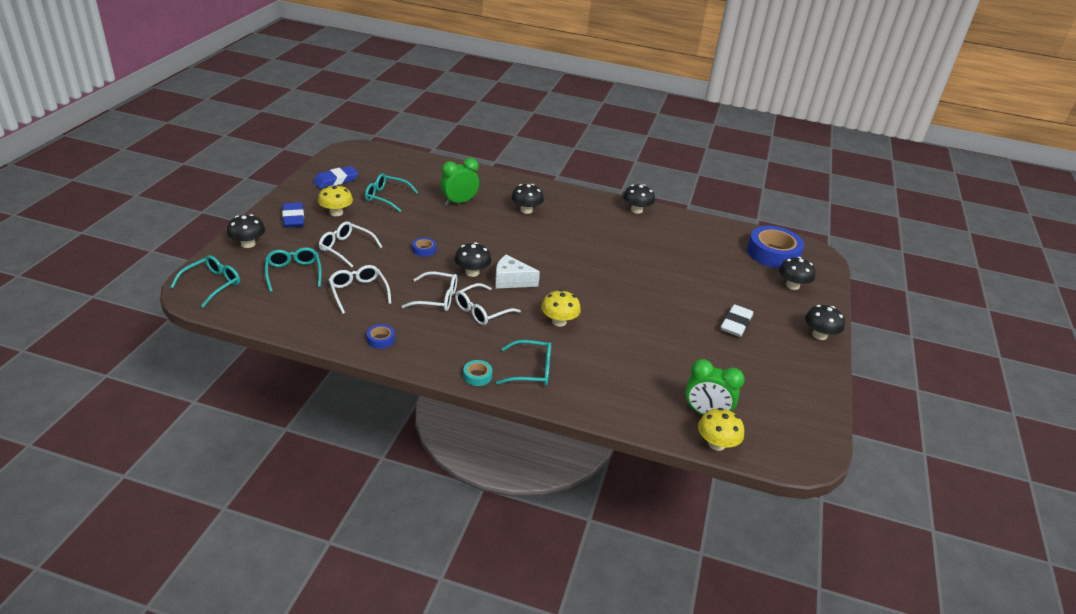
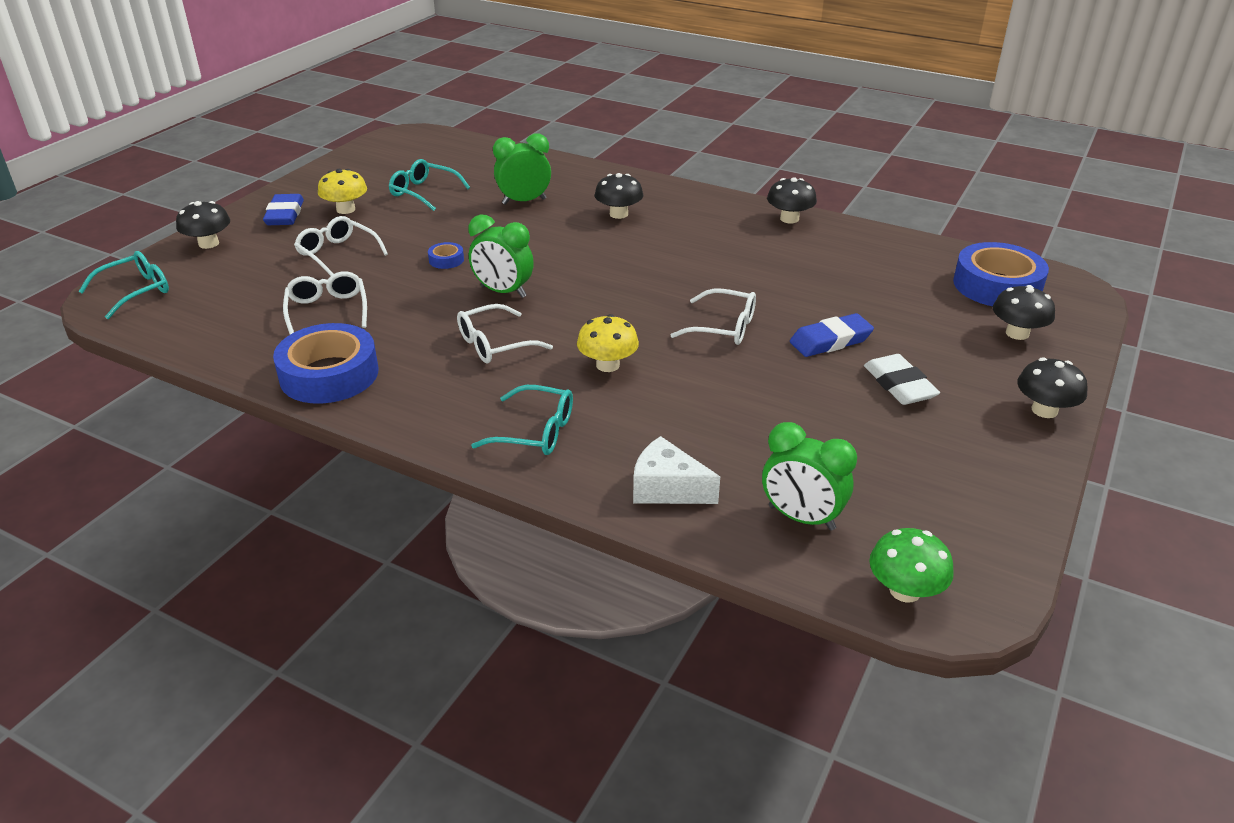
camera: 15 degrees right, 0 degrees up
turquoise glasses [265,247,322,292] -> none
blue eraser [313,166,359,189] -> blue eraser moved to [790,313,874,357]
blue tape [367,324,395,349] -> blue tape [273,323,378,404], size x2.34
white glasses [401,272,457,311] -> white glasses moved to [671,288,756,345]
black mushroom [454,242,491,277] -> green clock [468,215,534,298]
turquoise tape [463,360,492,386] -> none
white cheese [495,255,540,289] -> white cheese moved to [633,436,720,504]
yellow mushroom [698,408,744,451] -> none
white eraser [721,304,753,337] -> white eraser turned 60 degrees counterclockwise [864,354,940,405]
none -> green mushroom [869,528,954,603]

